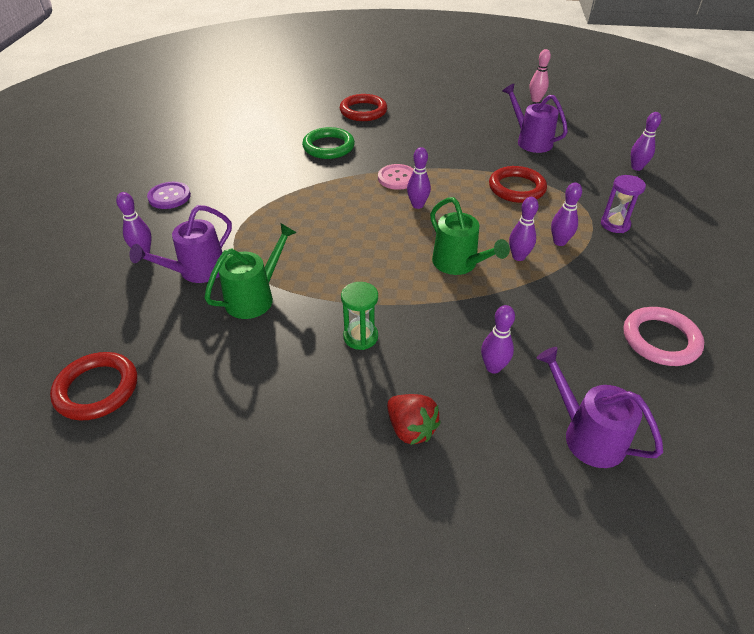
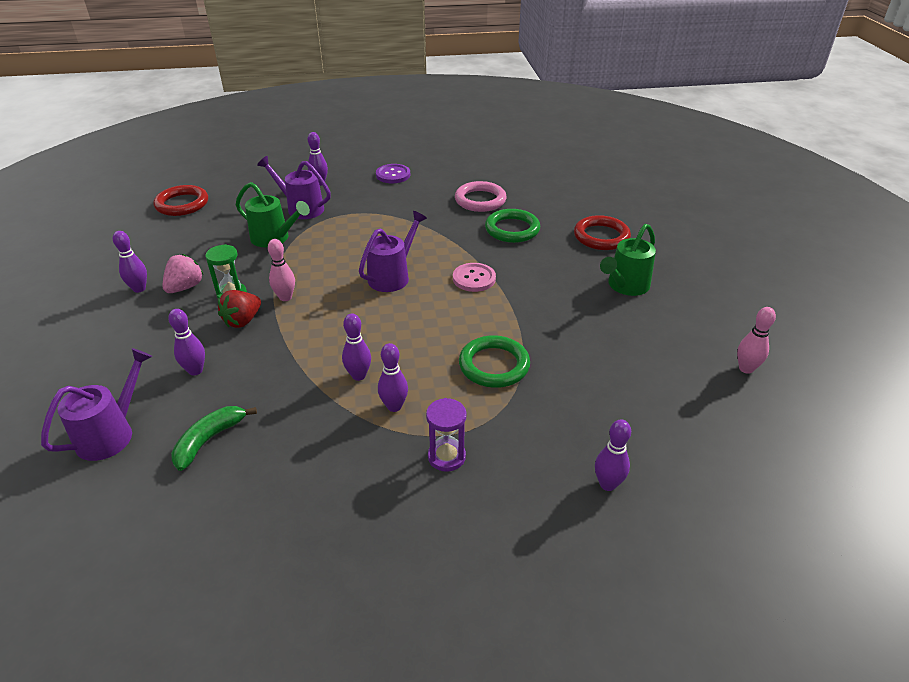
camera: 75 degrees right, 5 degrees down
red strawberry [387,394,441,445] -> red strawberry moved to [218,290,261,328]
purple bowling pin [407,147,431,209] -> purple bowling pin moved to [113,231,147,293]
green watering can [430,197,510,275] -> green watering can moved to [600,224,656,296]
red ring [489,166,547,203] -> green ring [459,335,530,388]
purple watering can [502,84,568,153] -> purple watering can moved to [359,211,427,292]
pink ring [624,307,704,366] -> pink ring moved to [455,181,507,212]
none -> pink strawberry [163,254,204,293]
none -> green banana [171,406,257,471]
none -> pink bowling pin [268,239,295,301]

